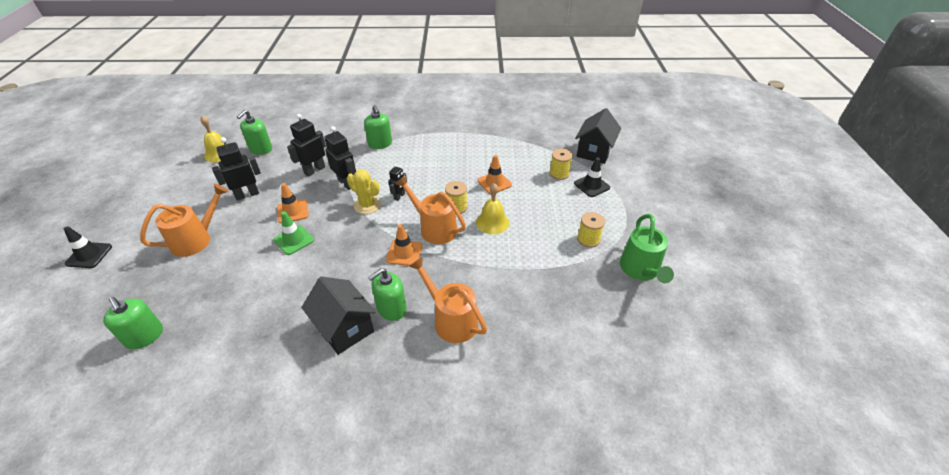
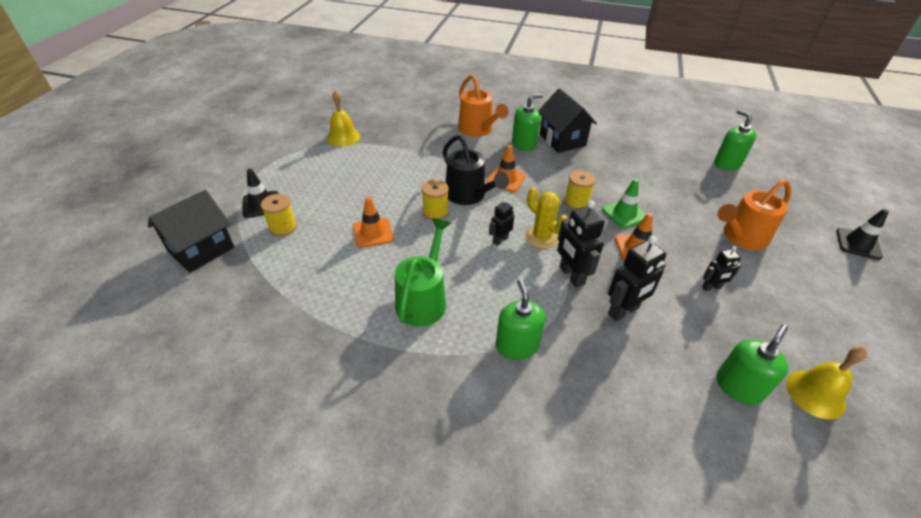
camera: 165 degrees left, 0 degrees up
black robot [212,137,261,200] -> black robot [702,246,741,291], size x0.59
orange watering can [395,176,466,244] -> black watering can [443,135,509,205]
yellow bell [476,183,509,234] -> yellow bell moved to [327,90,360,147]
yellow spool [577,212,605,248] -> yellow spool moved to [564,170,596,209]
green watering can [620,214,674,283] -> green watering can moved to [395,218,451,327]

